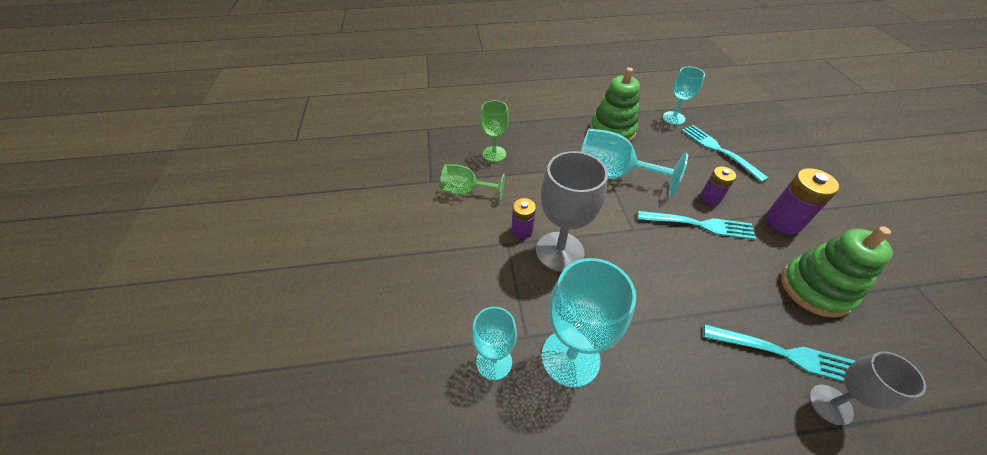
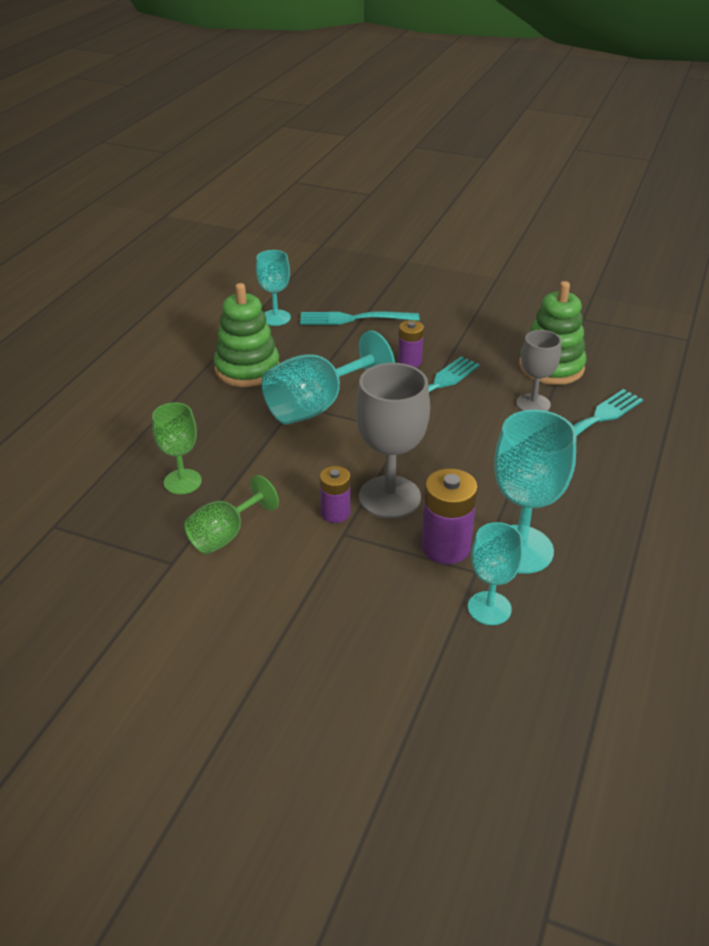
camera: 60 degrees left, 10 degrees down
purple battery [765,168,840,235] -> purple battery moved to [421,468,478,564]
grey goblet [809,352,926,425] -> grey goblet moved to [516,330,561,411]

